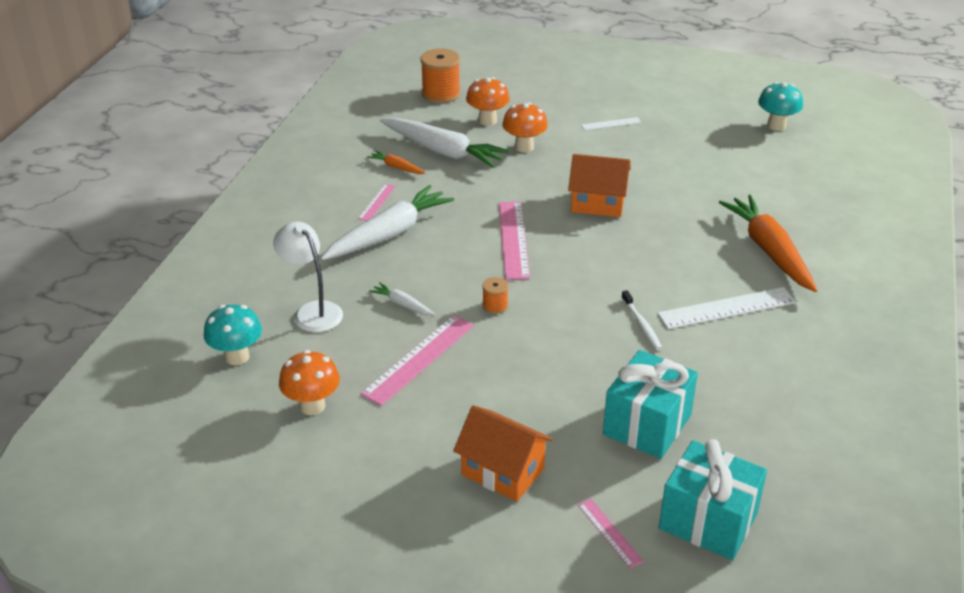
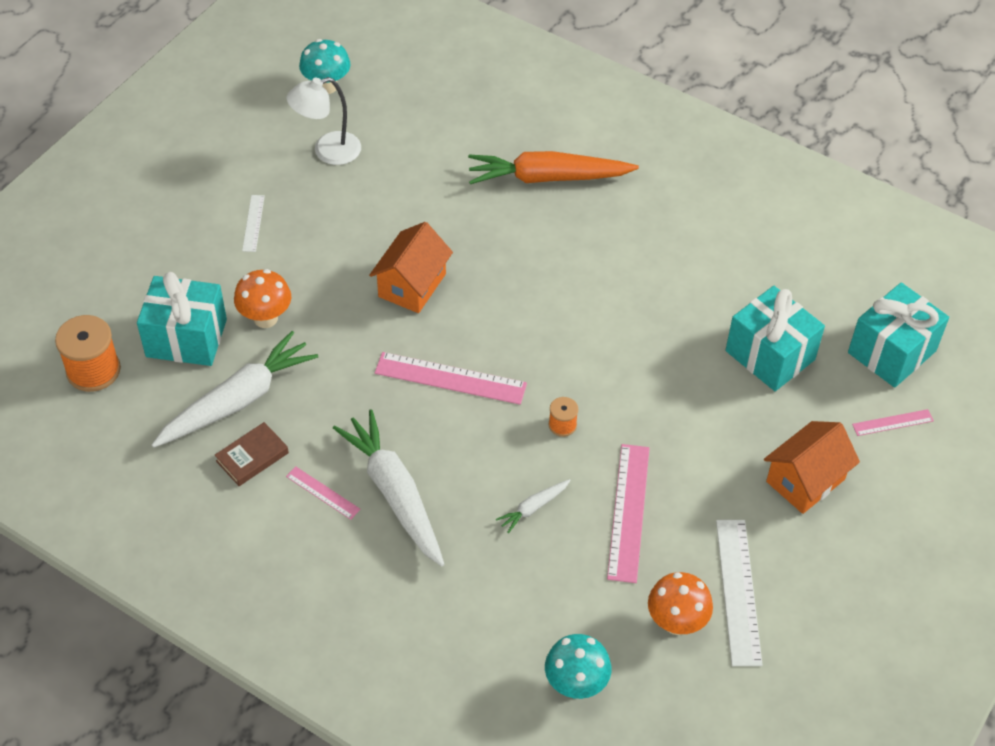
camera: 75 degrees left, 15 degrees up
white lamp [273,222,343,332] -> white lamp moved to [287,77,361,165]
pink ruler [360,315,474,406] -> pink ruler turned 45 degrees clockwise [607,444,650,583]
orange carrot [367,150,425,174] -> brown book [215,422,289,486]
orange mushroom [466,77,510,126] -> turquoise gift [137,272,227,366]
white toothbrush [621,290,662,350] -> none
white ruler [657,287,796,329] -> white ruler moved to [716,520,763,666]

